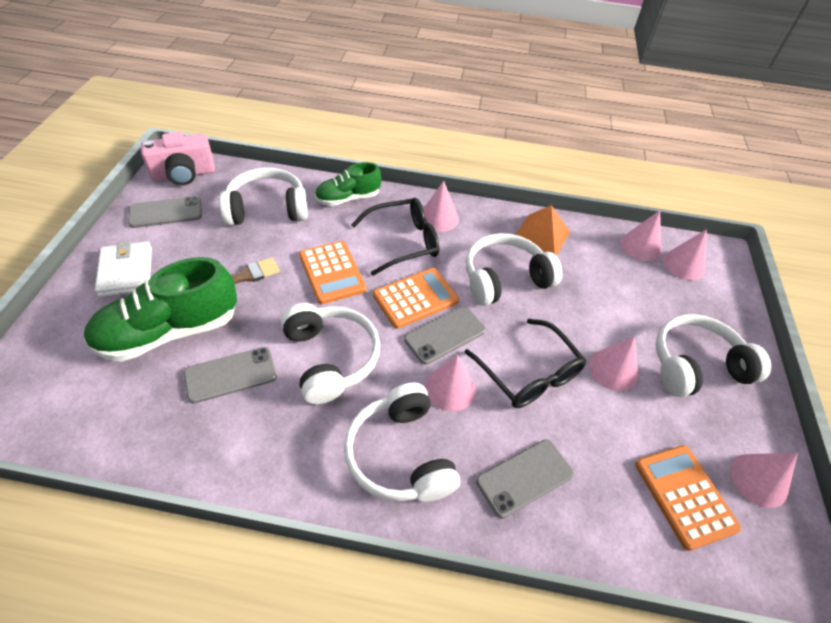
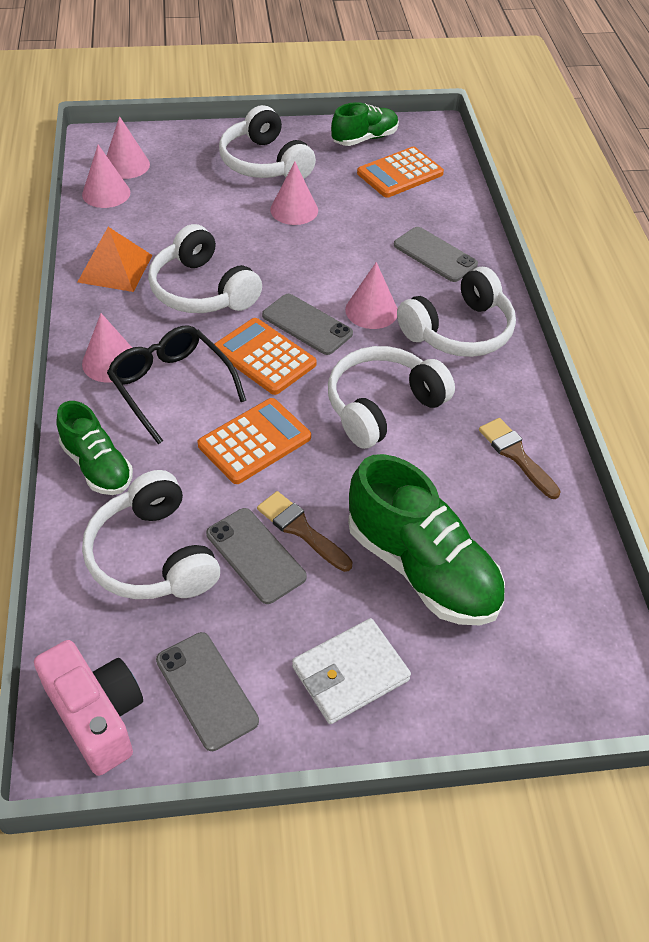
camera: 105 degrees left, 0 degrees up
grey phone [184,347,277,404] -> grey phone moved to [206,508,307,604]
black glasses [464,319,586,408] -> none
pink cone [730,453,798,508] -> green shoe [331,102,399,146]
none -> brown brush [479,418,561,499]

